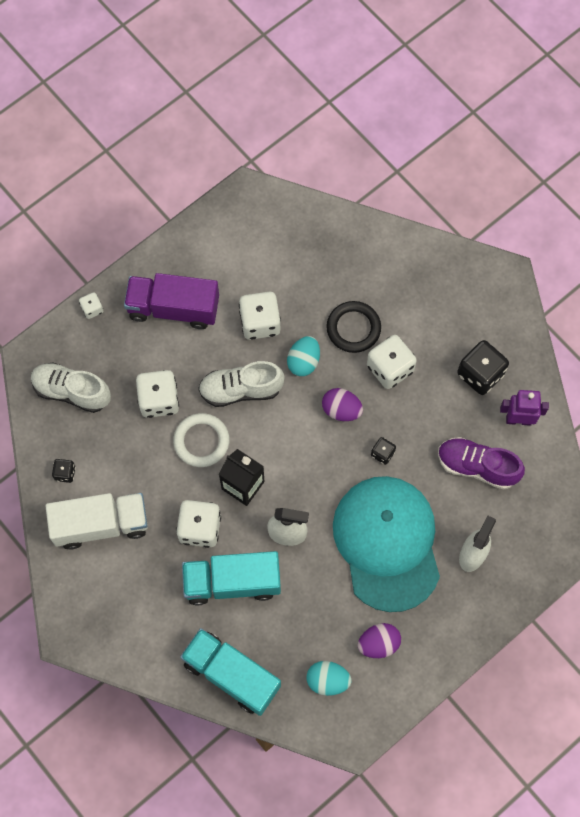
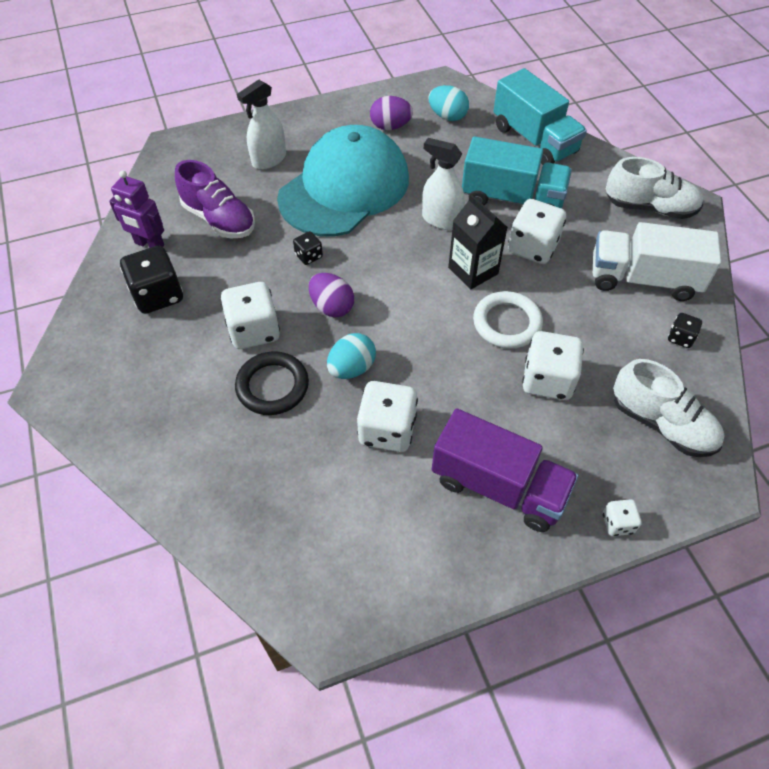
camera: 160 degrees left, 15 degrees down
white shoe [198,361,285,407] -> white shoe moved to [606,157,703,219]
turquoise cap [333,476,440,612] -> turquoise cap turned 150 degrees counterclockwise [277,125,409,236]

